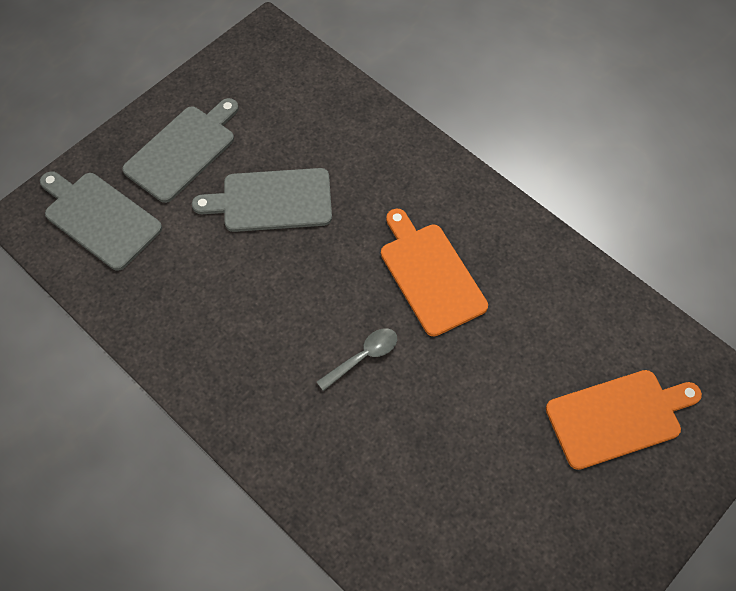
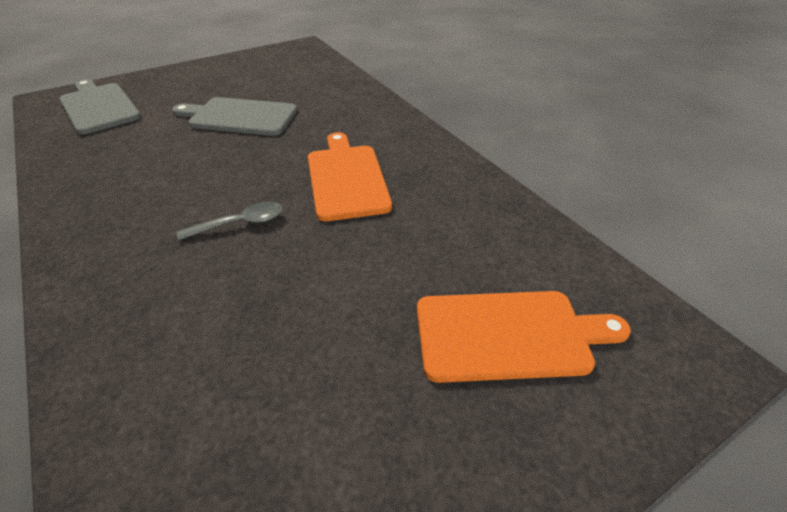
camera: 15 degrees right, 20 degrees down
grey cutting board [122,98,239,203] -> none

